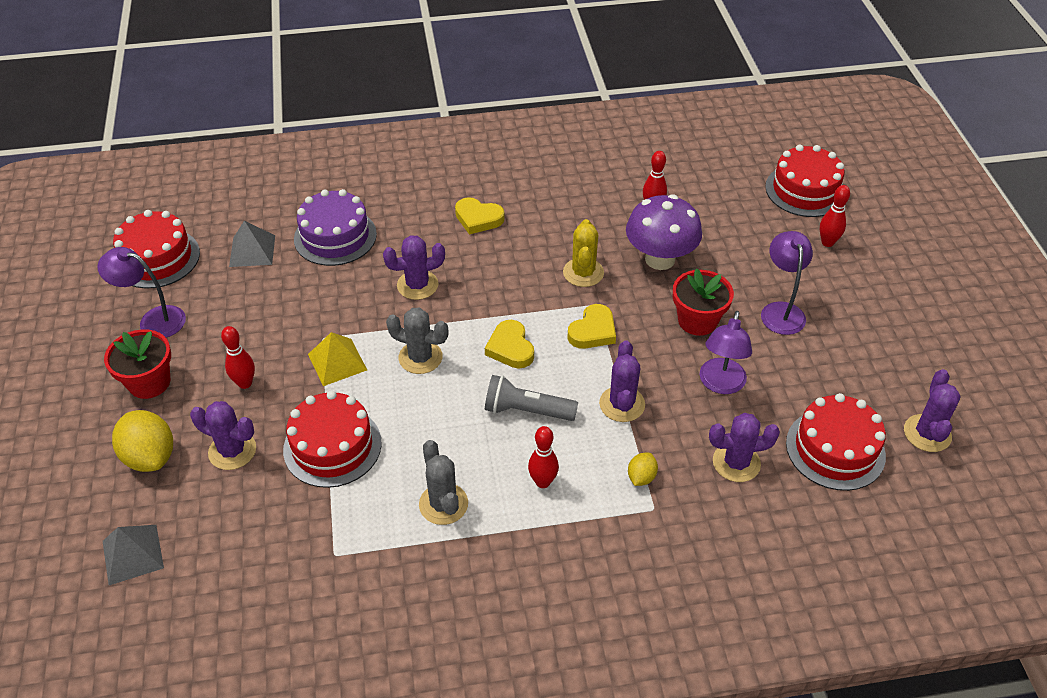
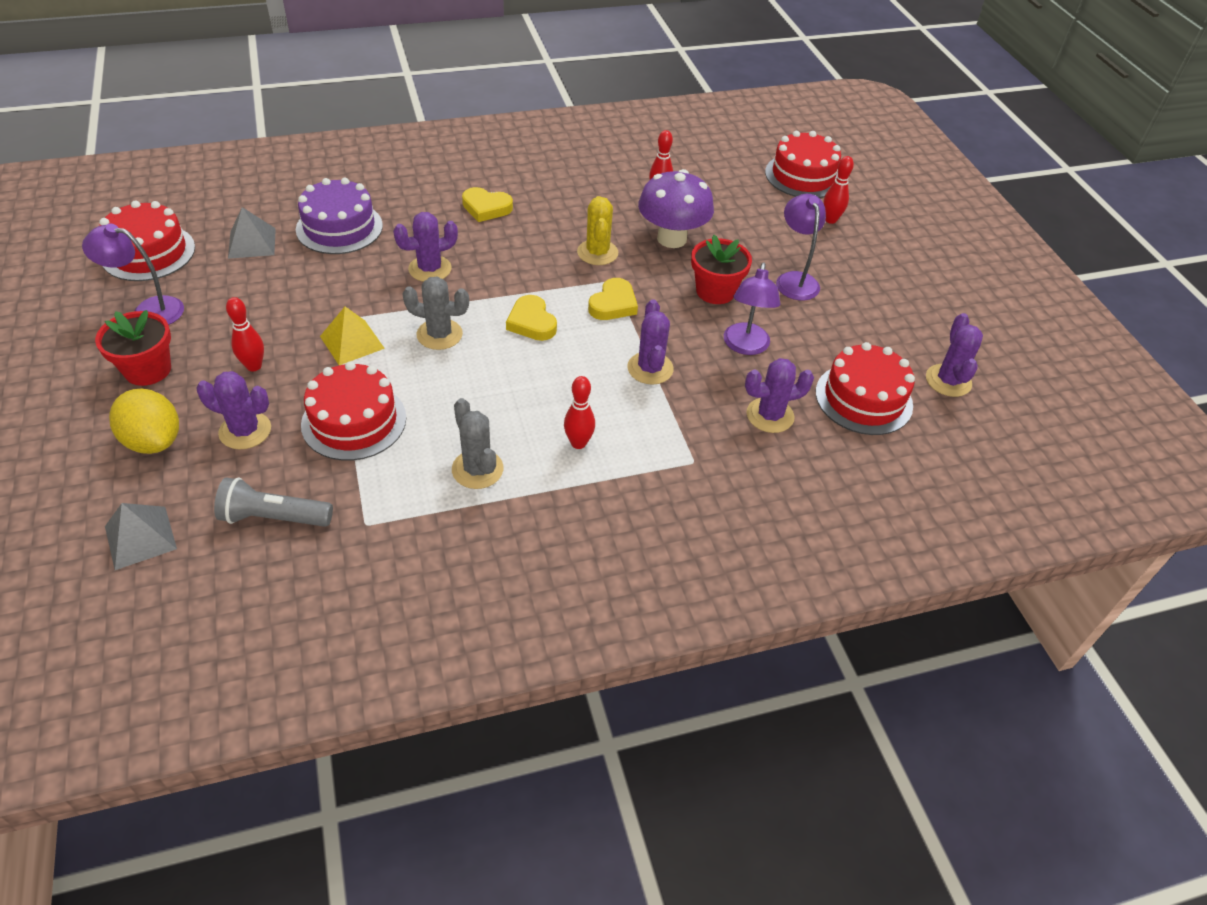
camera: 10 degrees left, 0 degrees up
grey flashlight [485,375,578,421] -> grey flashlight moved to [214,477,333,527]
yellow lemon [628,453,658,486] -> none

